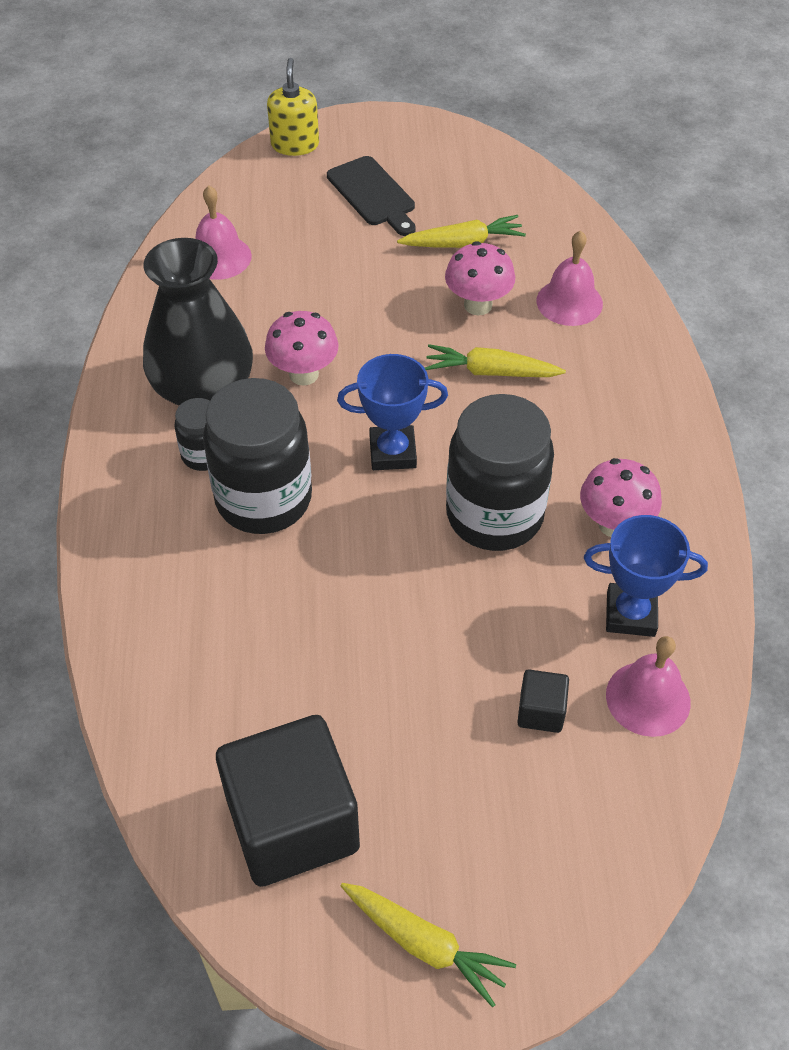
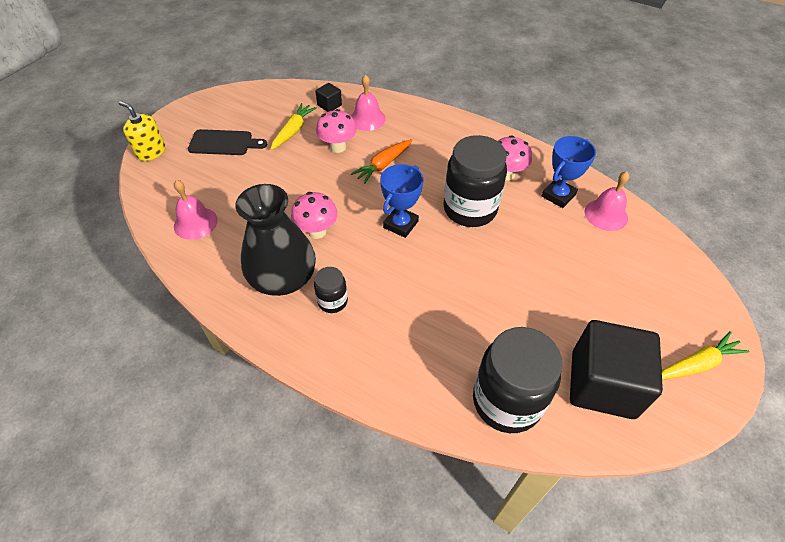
camera: 55 degrees left, 0 degrees up
black jar [203,378,312,534] -> black jar moved to [473,327,562,433]
yellow carrot [425,344,566,377] -> orange carrot [351,139,413,184]
black cube [517,670,569,733] -> black cube moved to [315,83,342,112]

